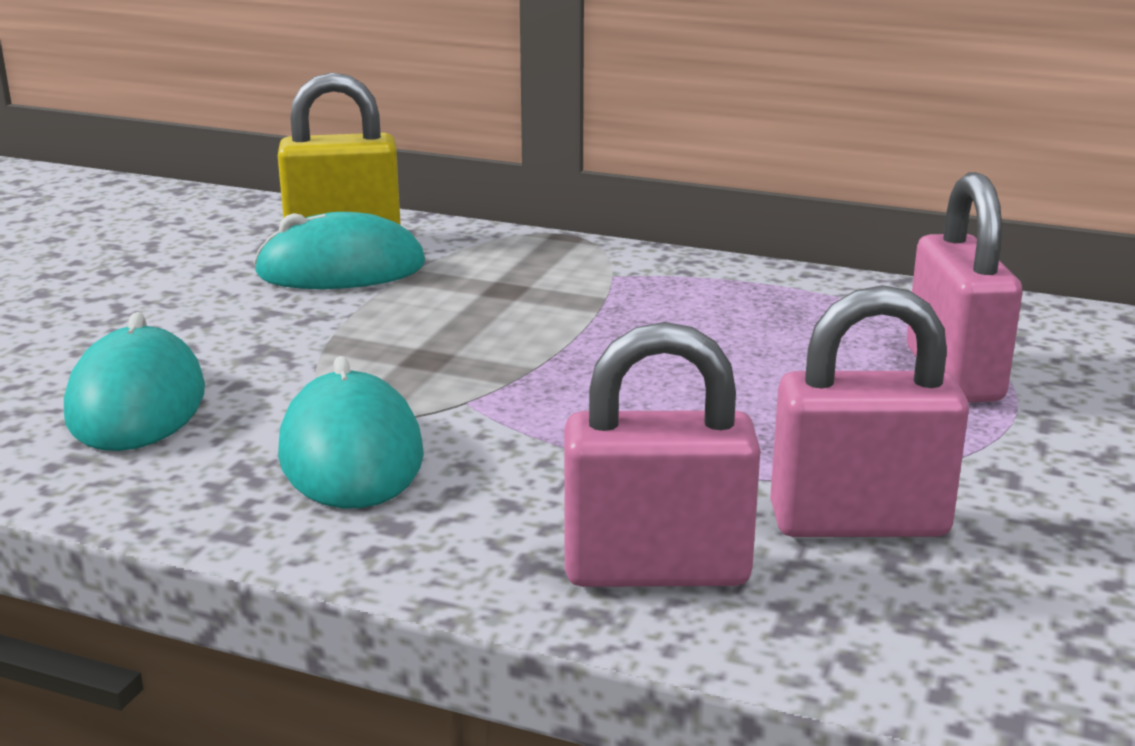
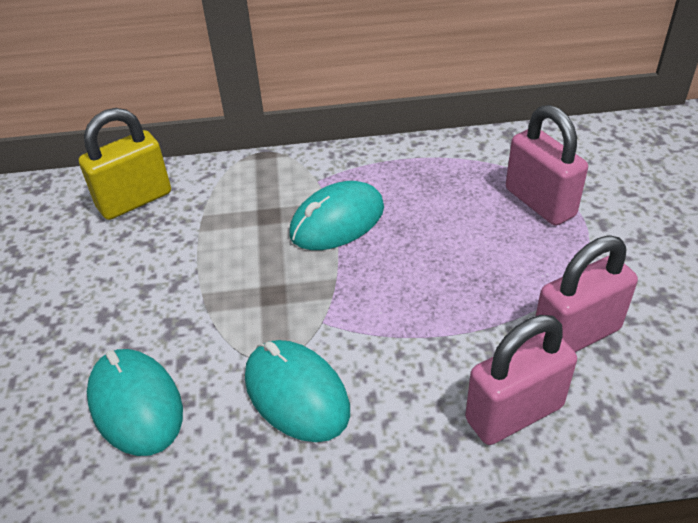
camera: 25 degrees left, 20 degrees up
turquoise mouse [254,212,425,289] -> turquoise mouse moved to [289,181,384,250]

